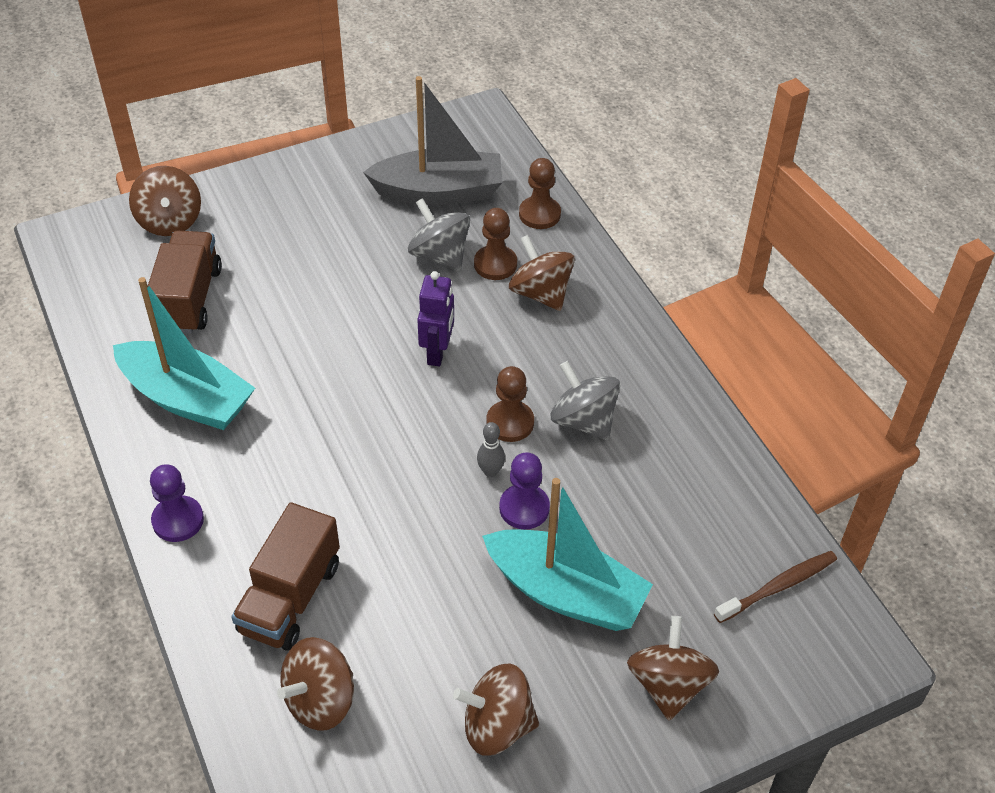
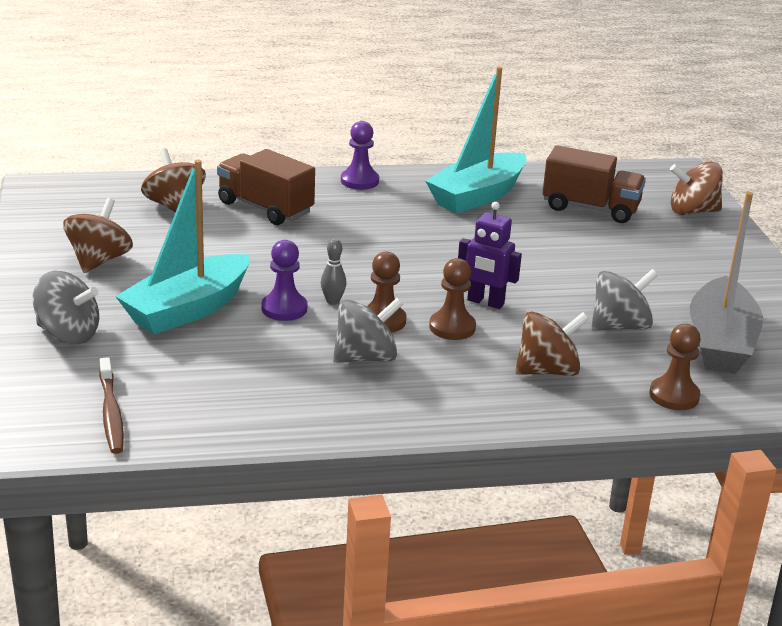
camera: 105 degrees right, 20 degrees down
brown pawn [474,208,517,280] -> brown pawn moved to [429,258,476,340]
brown spinning top [627,616,719,721] -> grey spinning top [33,271,99,344]

